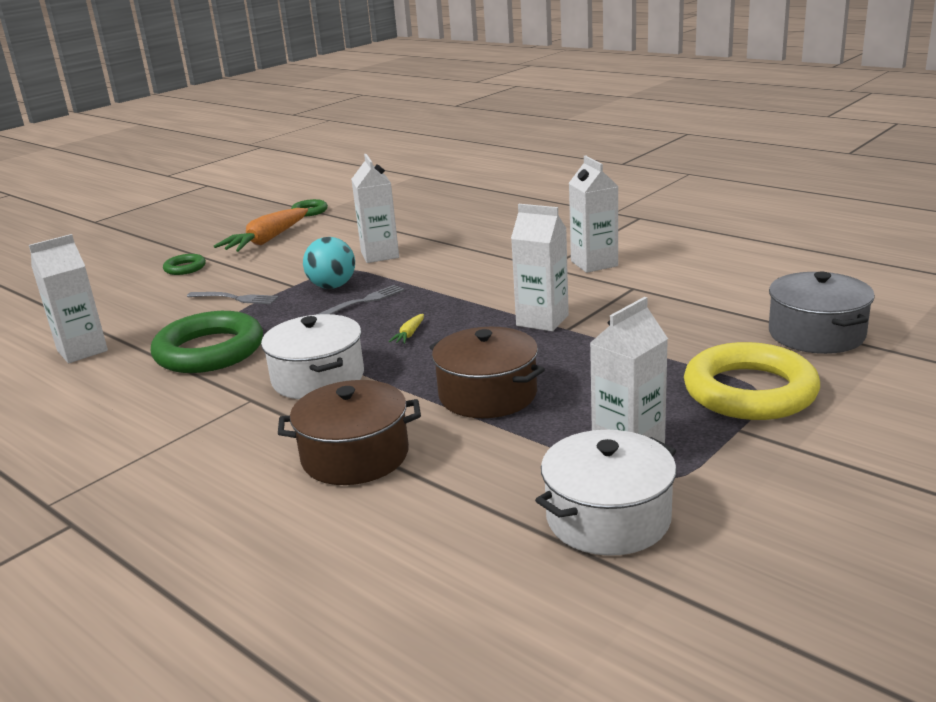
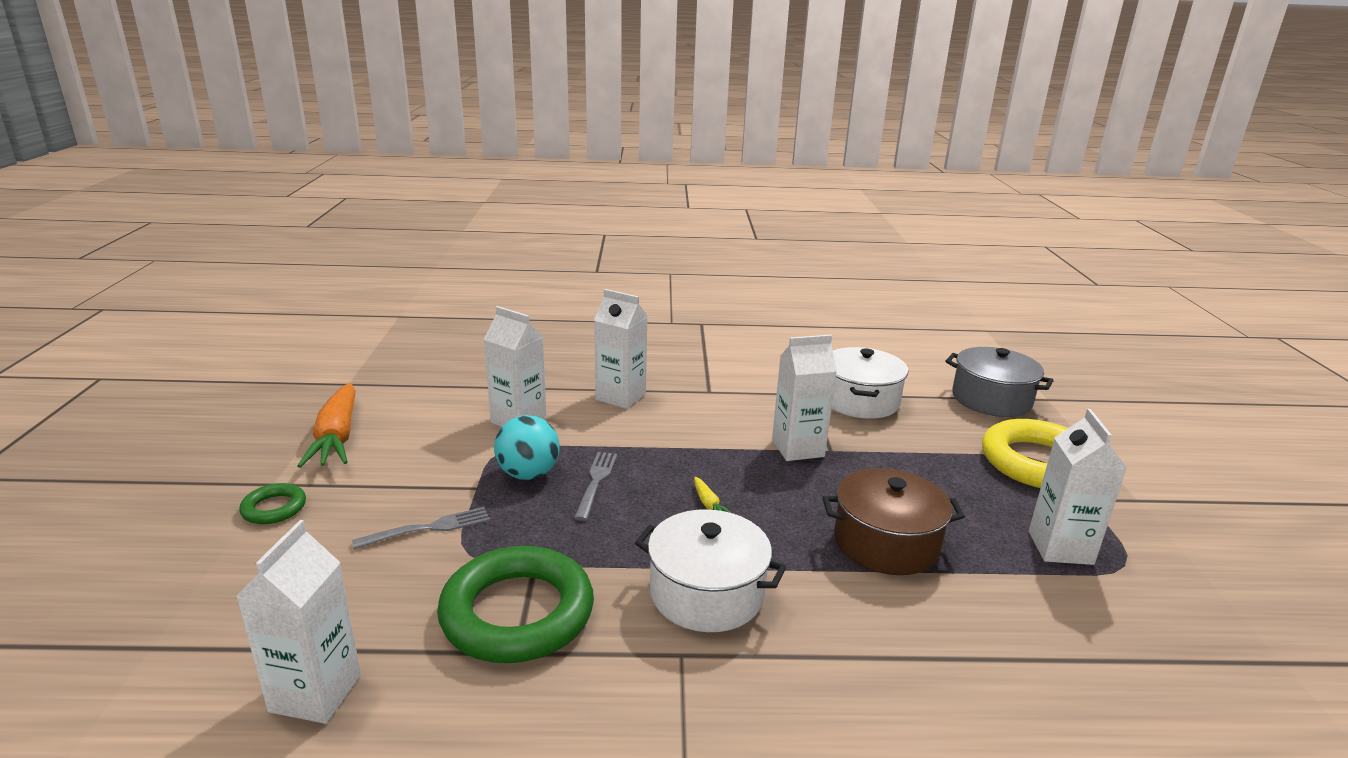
camera: 45 degrees left, 0 degrees up
brown pot [278,380,421,485] -> none
green ring [291,199,328,216] -> none
white pot [535,430,677,556] -> white pot moved to [832,347,908,419]
white carton [569,155,619,273] -> white carton moved to [594,289,647,409]

